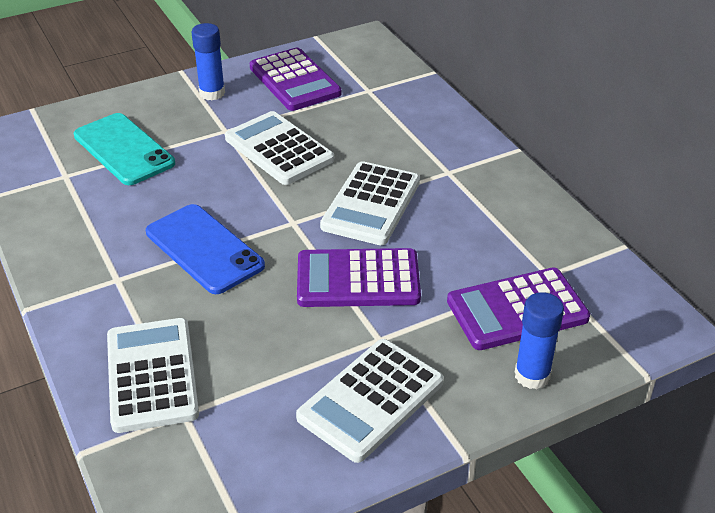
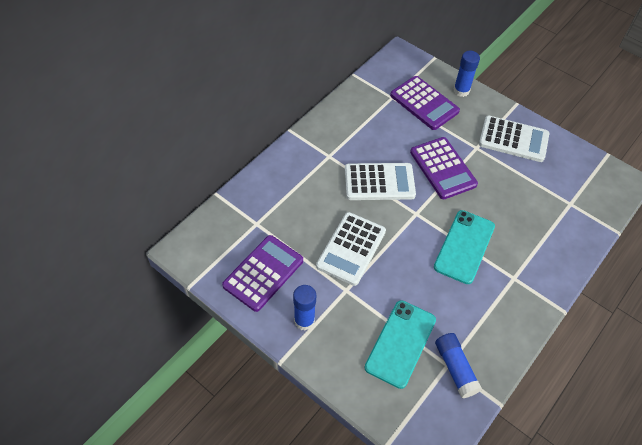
camera: 115 degrees left, 15 degrees up
white calculator [107,318,199,433] -> none
blue phone [146,204,265,294] -> turquoise phone [434,210,495,284]
none -> blue glue stick [435,333,482,398]

